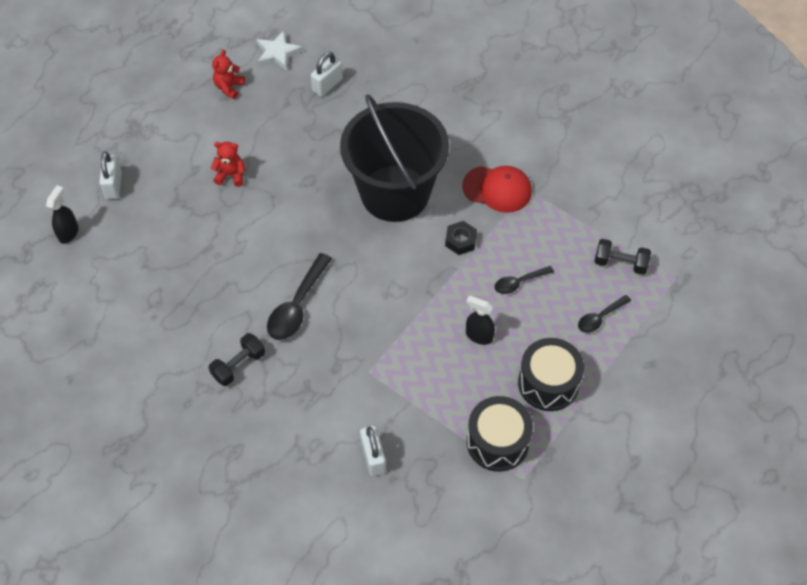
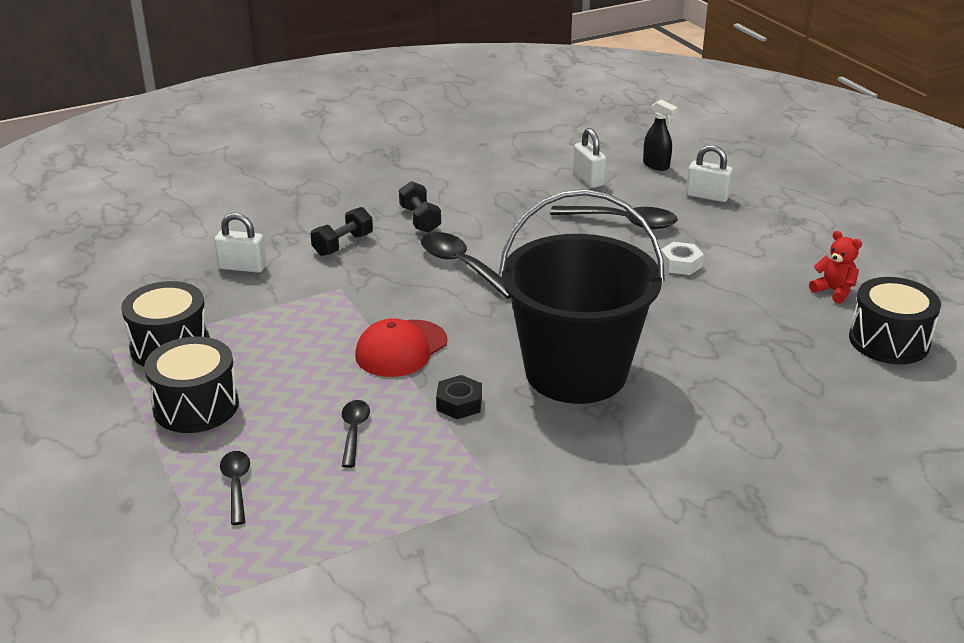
camera: 115 degrees right, 25 degrees down
red teddy bear [211,142,246,187] -> white nut [661,242,704,275]
white star [256,31,303,71] -> black drum [849,277,941,364]
white padlock [311,52,343,97] -> white padlock moved to [573,128,607,188]
red cap [462,166,532,213] -> red cap moved to [355,318,448,377]
black spray bottle [466,295,495,345] -> none
black dumbbell [594,239,651,275] -> black dumbbell moved to [311,207,373,256]
none -> black spoon [550,206,678,229]

